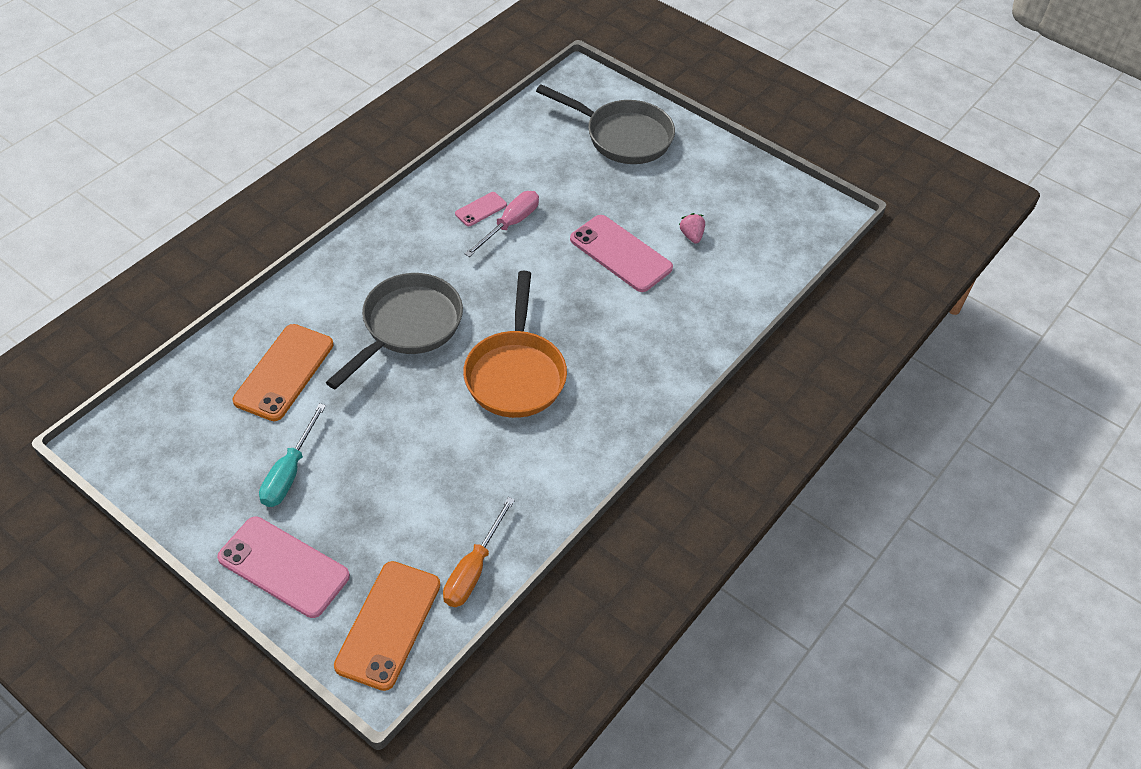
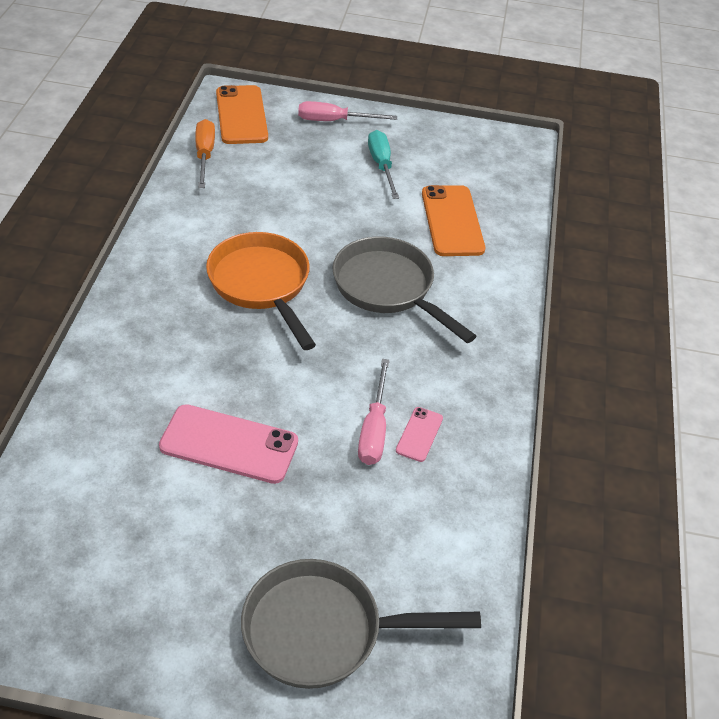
camera: 150 degrees right, 5 degrees down
pink phone [217,517,350,618] -> pink screwdriver [298,101,397,121]
grey pan [326,273,463,390] -> grey pan turned 135 degrees clockwise [333,237,476,343]
pink strawberry [679,213,705,244] -> none

